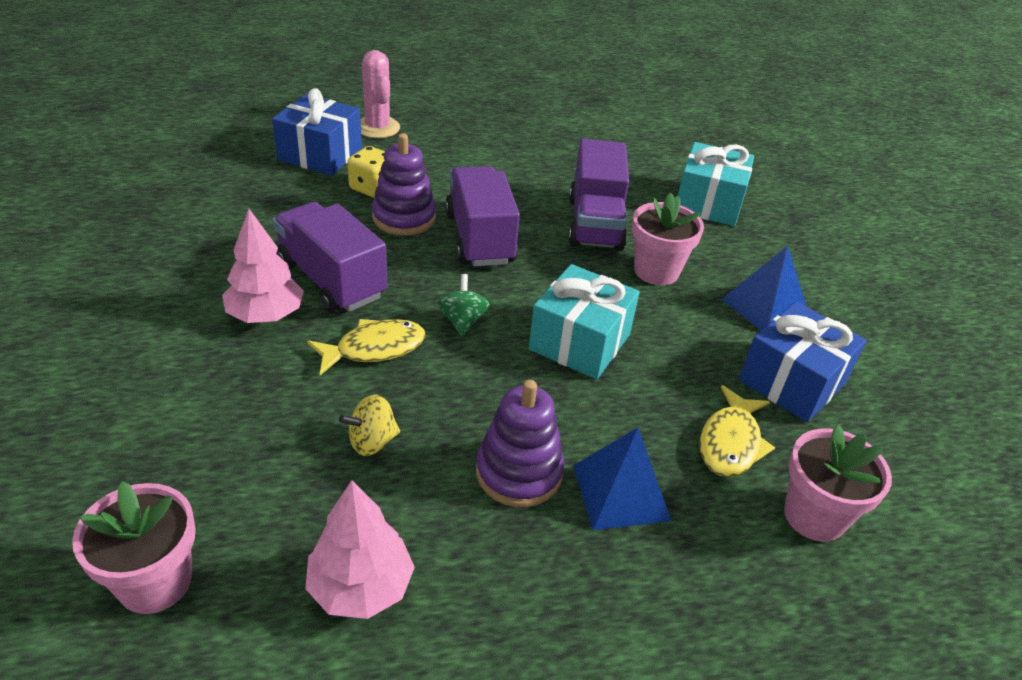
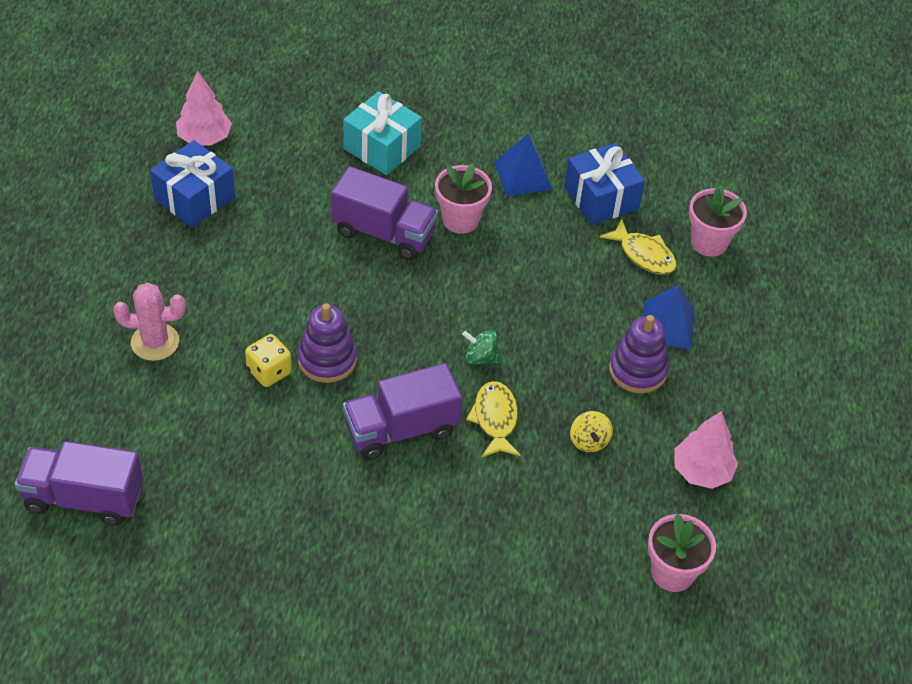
camera: 70 degrees left, 10 degrees up
pink tree [222,209,304,323] -> pink tree moved to [176,71,232,146]
blue gift [272,88,362,176] -> blue gift moved to [150,140,235,228]
purple truck [445,166,520,267] -> purple truck moved to [15,441,143,526]
turquoise gift [529,264,640,379] -> none

